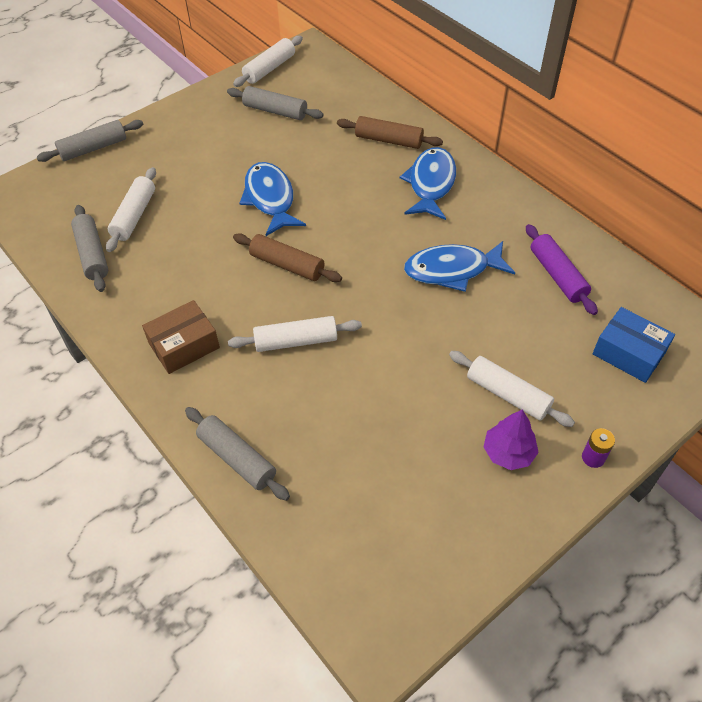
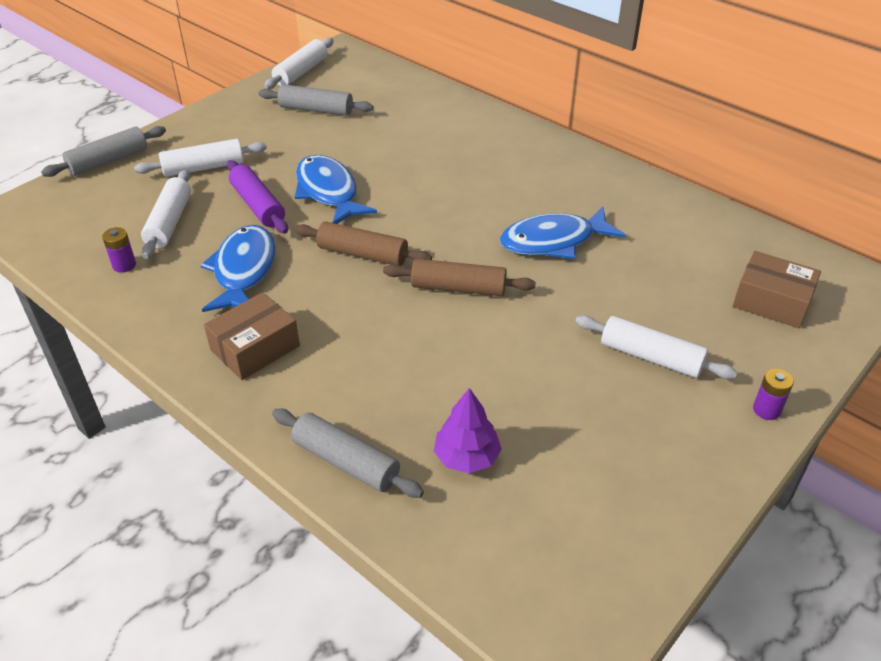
camera: 10 degrees left, 10 degrees down
grey rolling pin [71,205,108,292] -> purple battery [102,227,136,273]
white rolling pin [228,316,362,352] -> white rolling pin moved to [134,139,267,177]
brown rolling pin [337,116,443,149] -> brown rolling pin moved to [383,259,536,296]
blue fish [400,147,456,220] -> blue fish moved to [200,225,276,312]
purple tree [484,409,539,470] -> purple tree moved to [434,388,502,474]
purple rolling pin [526,224,598,315] -> purple rolling pin moved to [227,160,288,234]
blue box [593,307,675,383] -> brown box [733,251,821,328]

